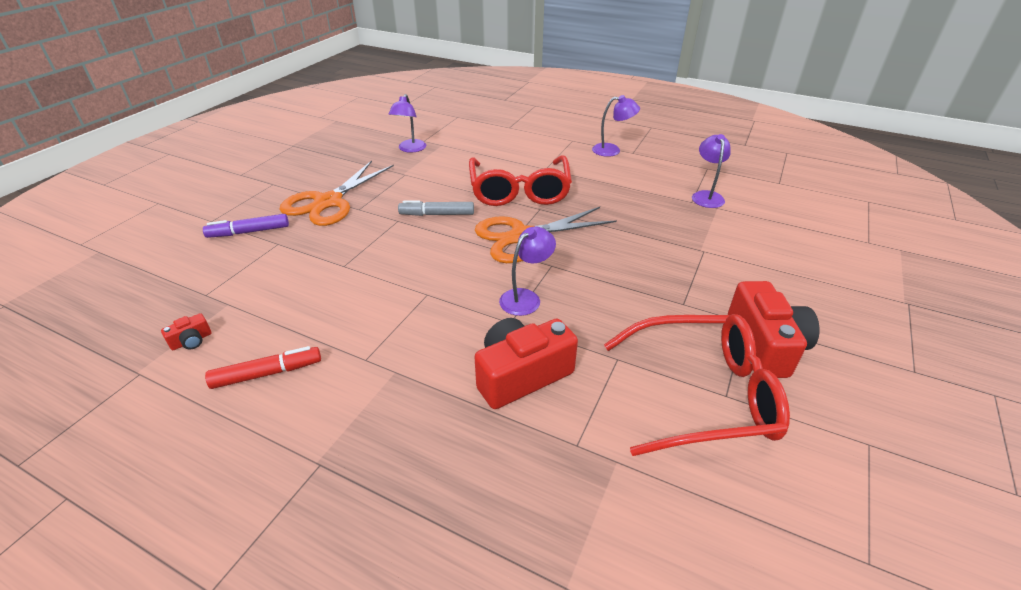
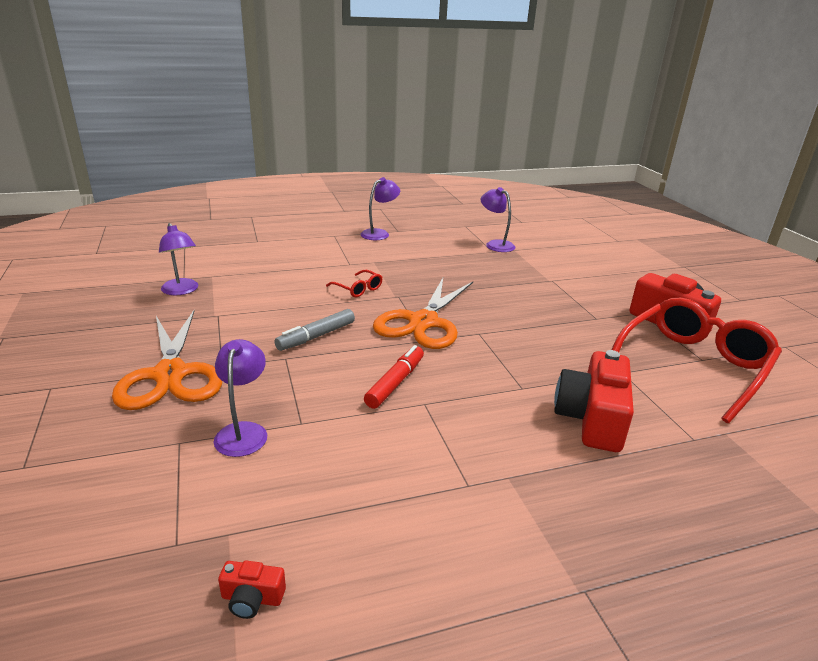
camera: 45 degrees left, 10 degrees down
red camera [161,313,211,350] -> red camera turned 90 degrees clockwise [218,561,286,619]
purple marker [203,214,289,238] -> none
red marker [205,346,321,389] -> red marker moved to [364,345,424,409]
red glasses [469,156,572,206] -> red glasses [326,270,382,297], size x0.42
purple lamp [499,227,556,316] -> purple lamp moved to [214,339,267,457]

